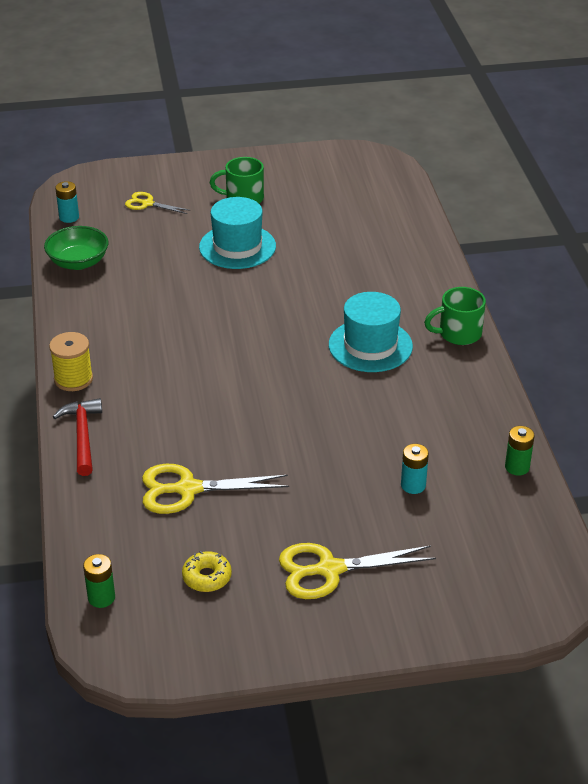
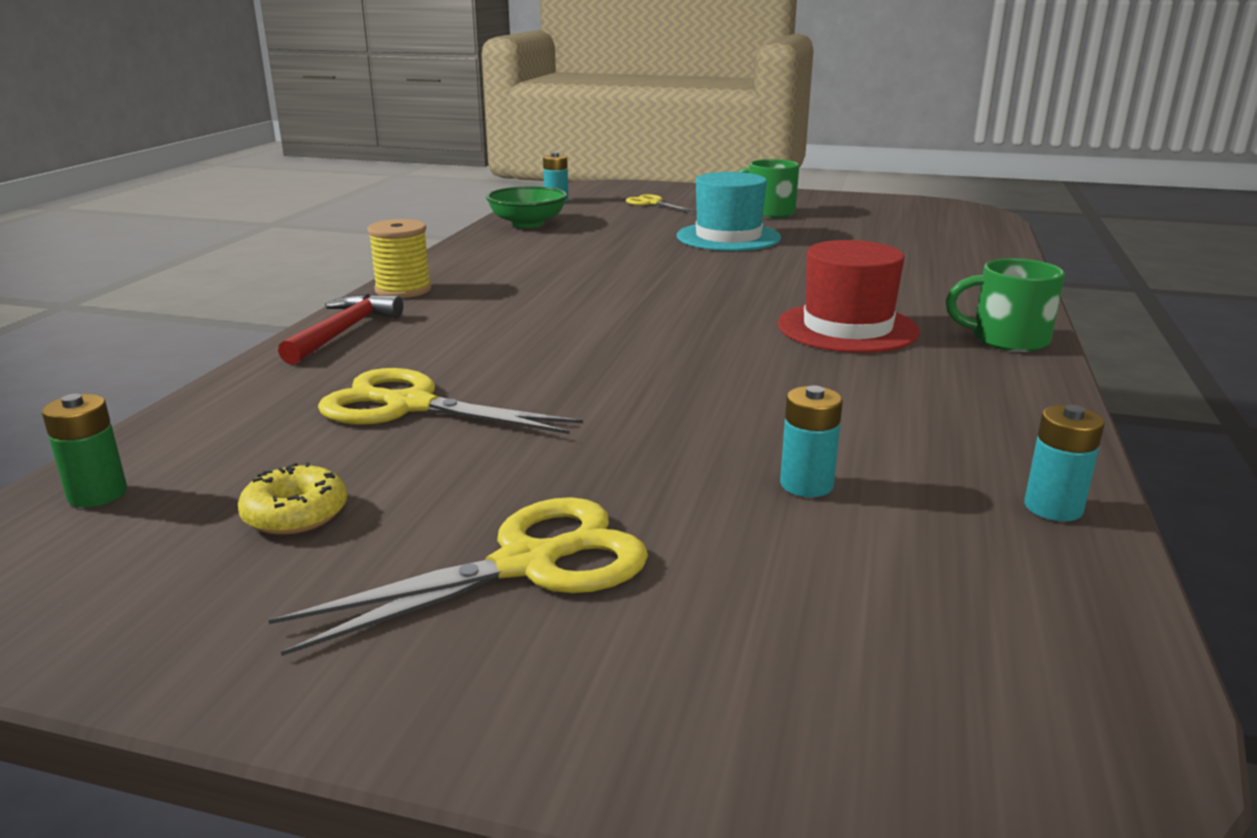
camera: 25 degrees right, 15 degrees down
yellow scissors [279,543,436,599] -> yellow scissors turned 135 degrees clockwise [268,497,648,656]
turquoise hat [329,292,413,372] -> red hat [778,240,920,353]
green battery [505,426,535,475] -> turquoise battery [1024,405,1105,521]

